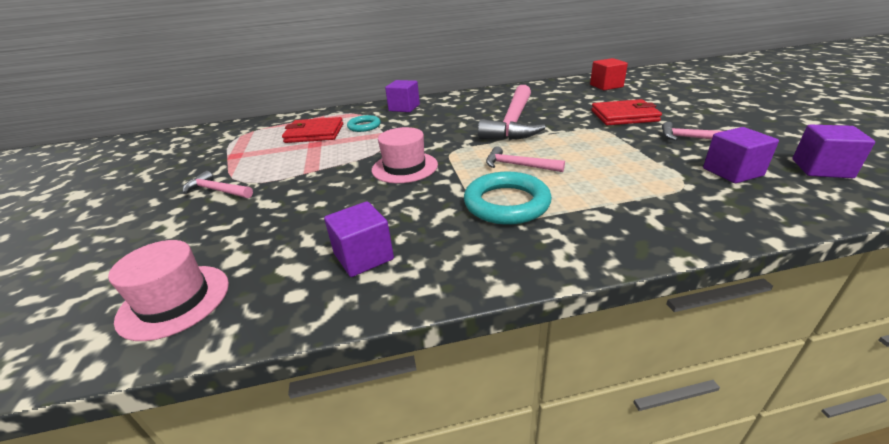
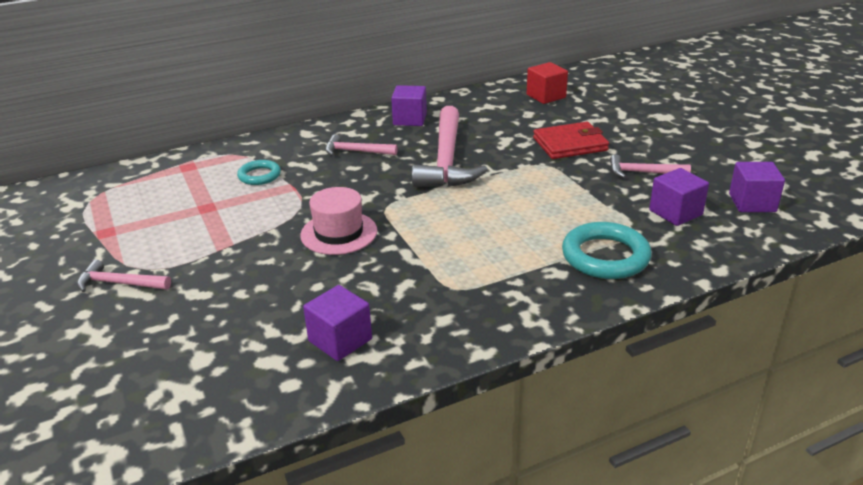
camera: 15 degrees left, 0 degrees up
pink hat [108,240,229,341] -> none
red wallet [282,117,343,143] -> none
purple cube [385,80,420,112] -> purple cube moved to [391,85,427,126]
turquoise ring [464,172,552,225] -> turquoise ring moved to [562,222,652,279]
pink hammer [486,146,565,172] -> pink hammer moved to [325,134,398,156]

